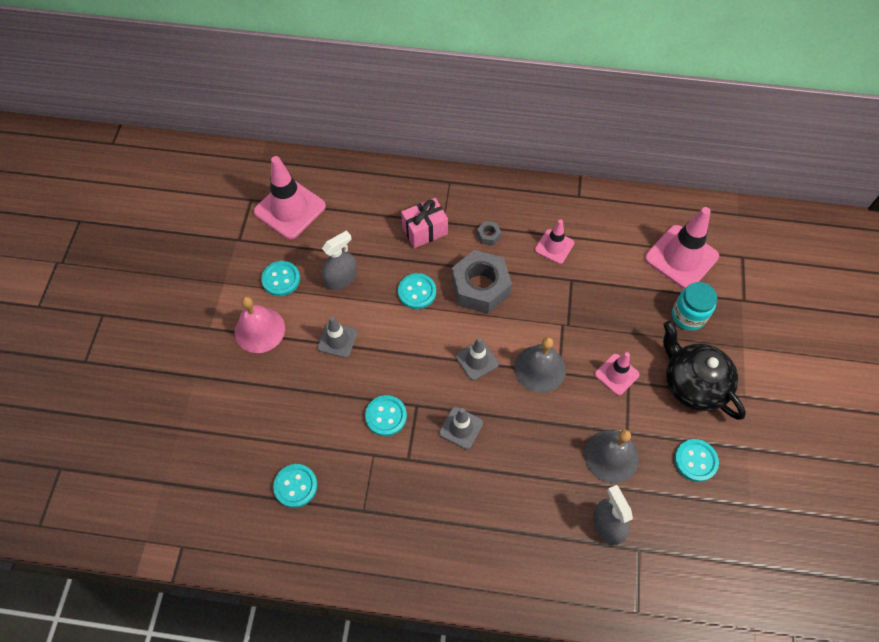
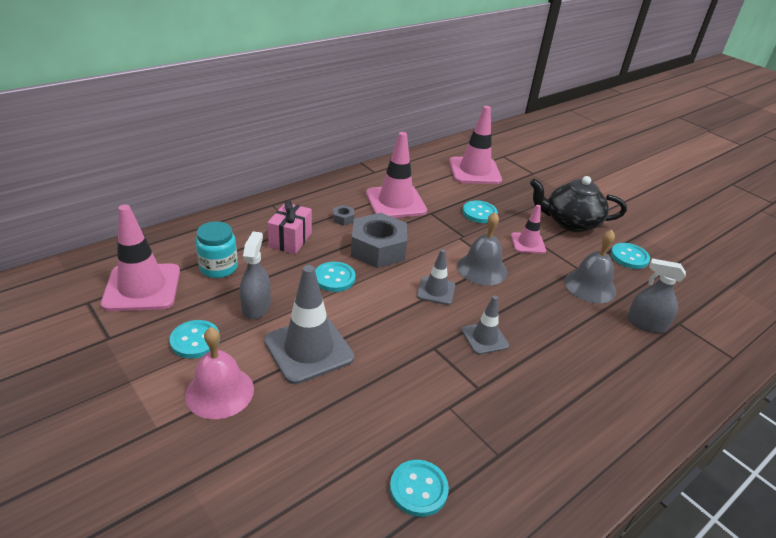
camera: 50 degrees left, 25 degrees down
grey traffic cone [317,316,358,358] -> grey traffic cone [264,265,354,384], size x1.80
turquoise button [365,395,407,436] -> turquoise button moved to [463,200,498,223]
pink traffic cone [535,219,574,264] -> pink traffic cone [366,132,427,218], size x1.80
turquoise jar [672,282,717,331] -> turquoise jar moved to [195,221,238,278]

